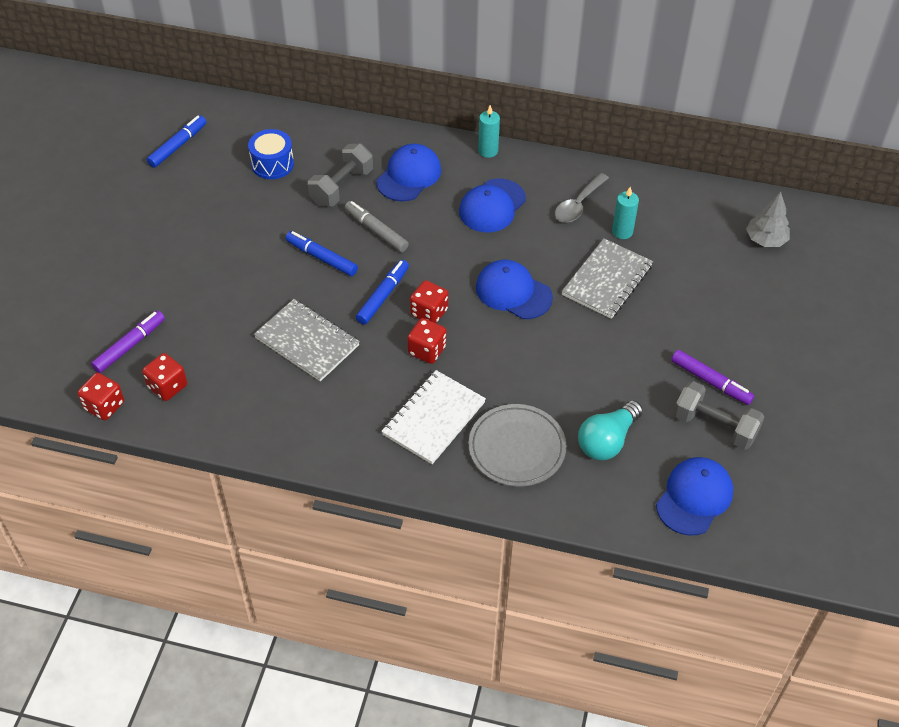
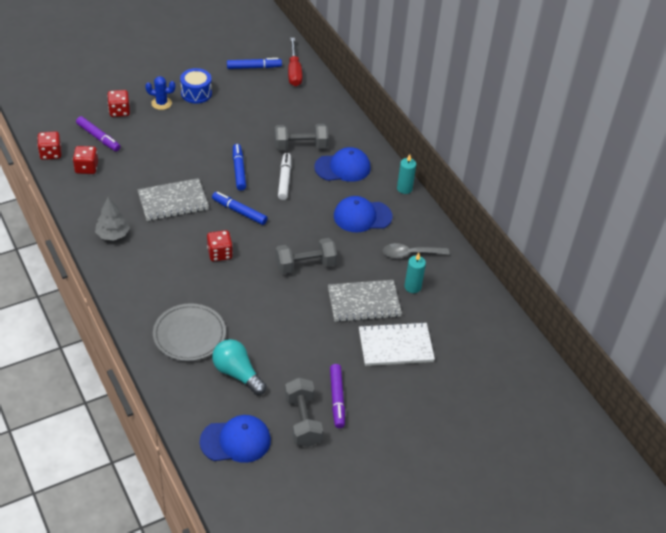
camera: 45 degrees right, 5 degrees down
purple marker [91,311,165,373] -> purple marker turned 45 degrees clockwise [76,116,121,151]
blue drum [248,129,294,179] -> blue drum moved to [180,68,212,104]
grey notebook [254,299,360,381] -> grey notebook turned 75 degrees clockwise [137,178,209,221]
grey marker [345,201,409,252] -> white marker [278,153,291,200]
blue marker [356,260,409,325] -> blue marker turned 135 degrees counterclockwise [212,192,268,225]
white notebook [381,370,486,464] -> white notebook moved to [359,322,435,366]
red dice [410,280,448,323] -> red dice moved to [107,90,130,117]
blue cap [476,260,553,319] -> grey dumbbell [275,238,337,274]
turquoise light bulb [578,400,643,461] -> turquoise light bulb turned 45 degrees clockwise [212,339,266,395]
grey tree [746,192,790,247] -> grey tree moved to [95,197,130,241]
none -> blue cactus [145,76,175,110]
none -> red screwdriver [288,38,302,86]

